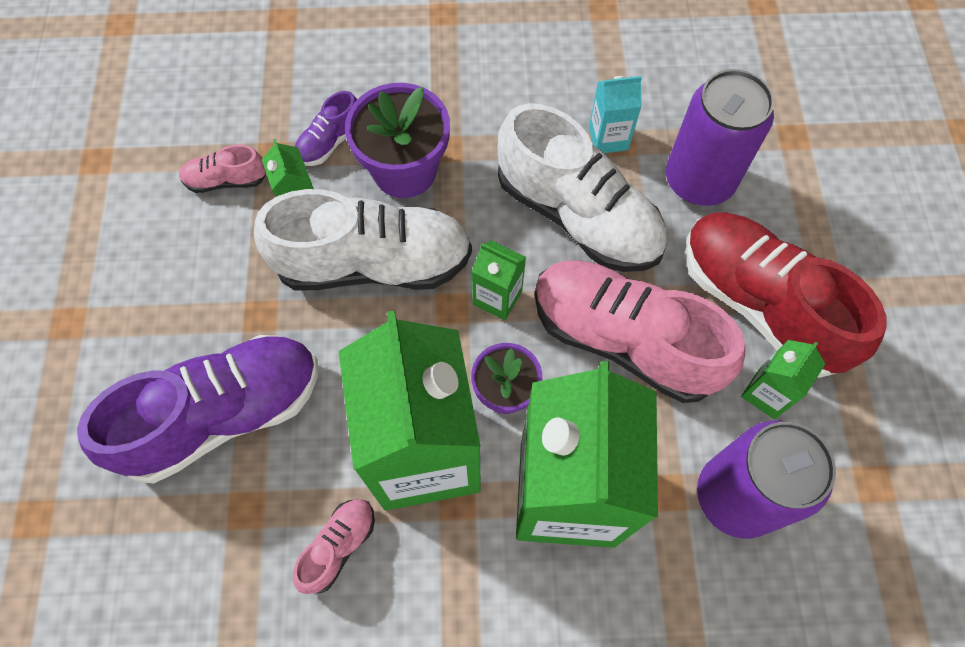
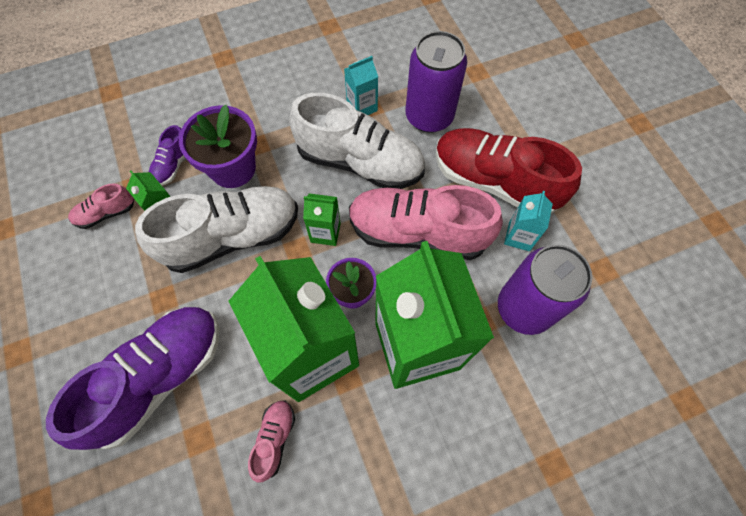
camera: 20 degrees left, 0 degrees up
green carton [741,340,825,419] -> turquoise carton [504,191,553,251]

